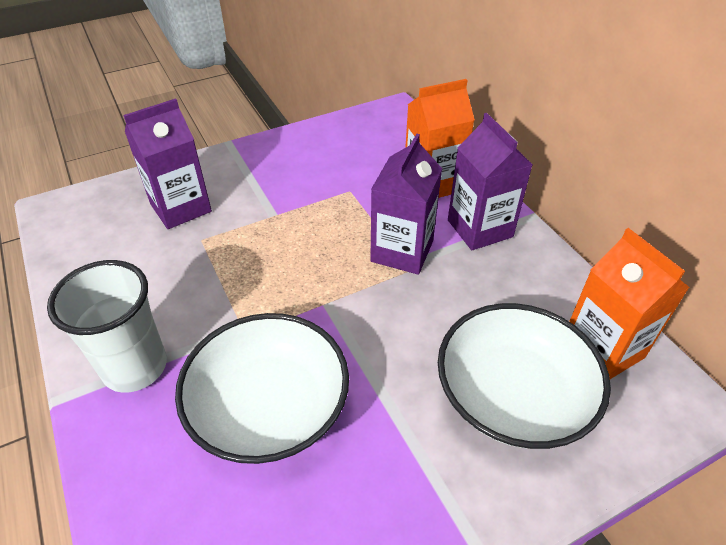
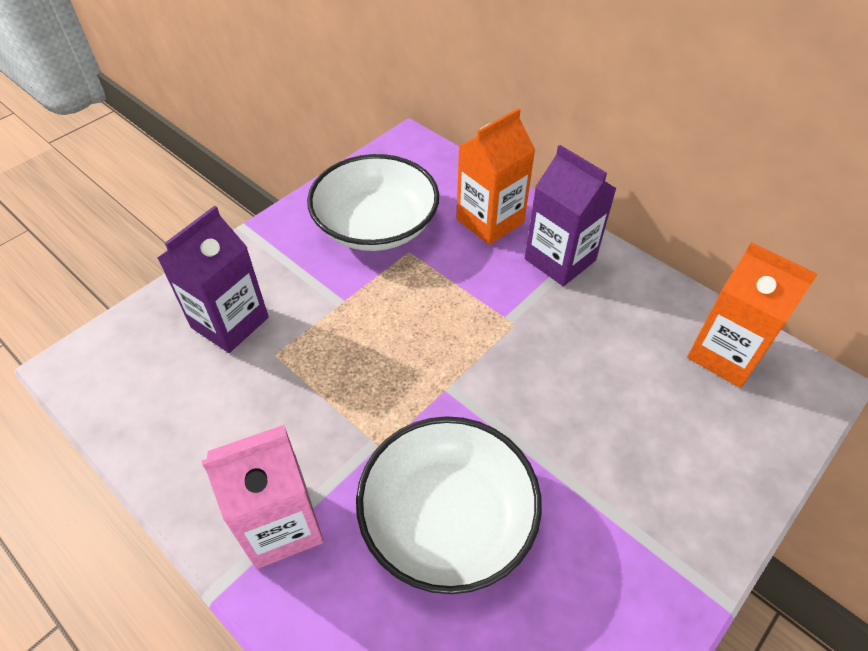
camera: 20 degrees left, 5 degrees up
white cup [47,260,167,393] -> pink carton [202,425,324,569]
purple carton [370,133,442,275] -> none
white bowl [438,303,611,449] -> white bowl moved to [307,154,439,251]

